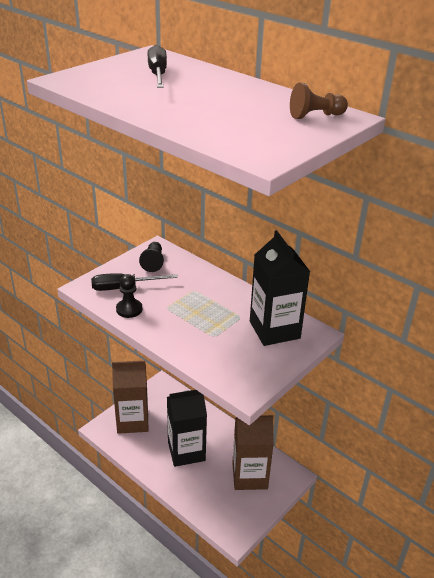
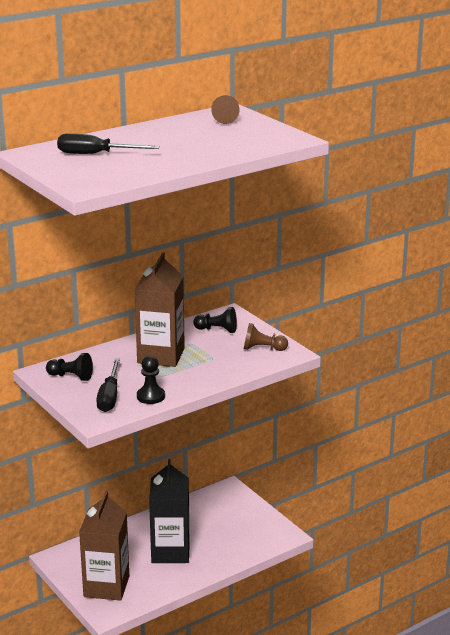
camera: 75 degrees left, 10 degrees down
brown carton [232,415,274,490] -> brown carton moved to [134,252,185,367]
black carton [250,230,310,346] -> black pawn [193,307,237,333]
none -> brown pawn [244,323,288,351]

